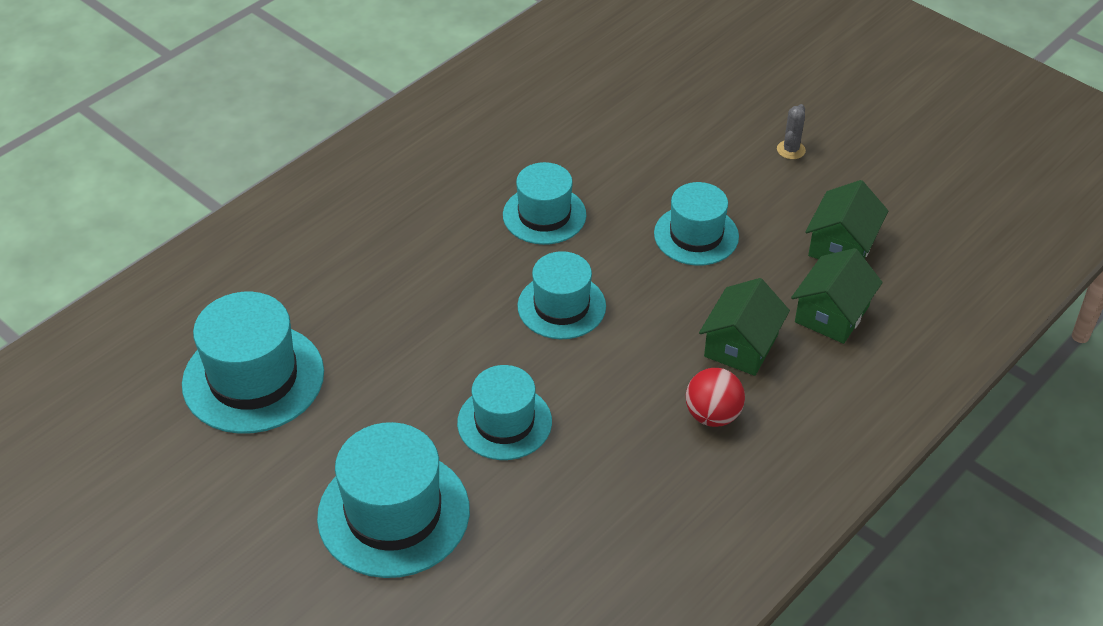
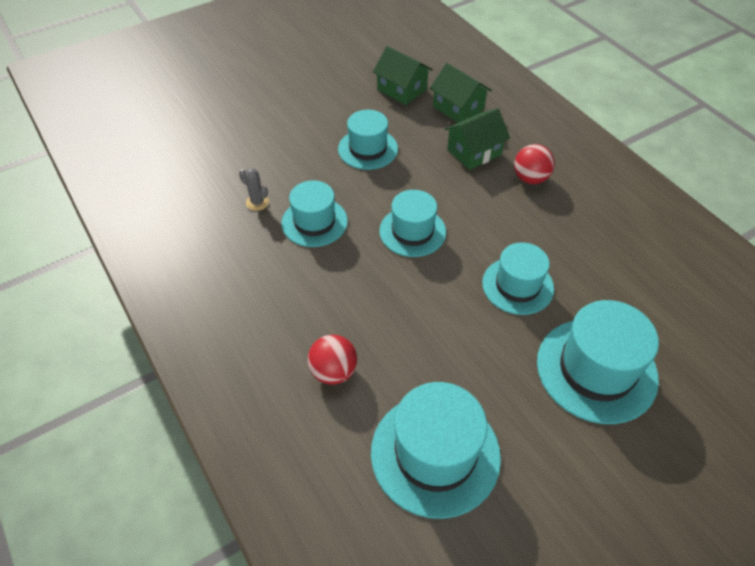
camera: 75 degrees left, 5 degrees up
green house [699,278,790,376] -> green house turned 75 degrees counterclockwise [445,108,510,170]
grey cactus [777,104,806,159] -> grey cactus moved to [239,168,269,211]
none -> red ball [308,335,357,385]

